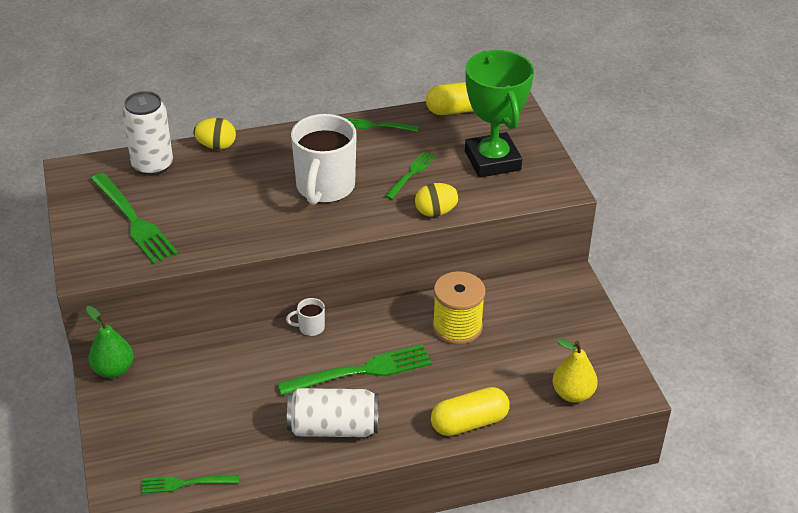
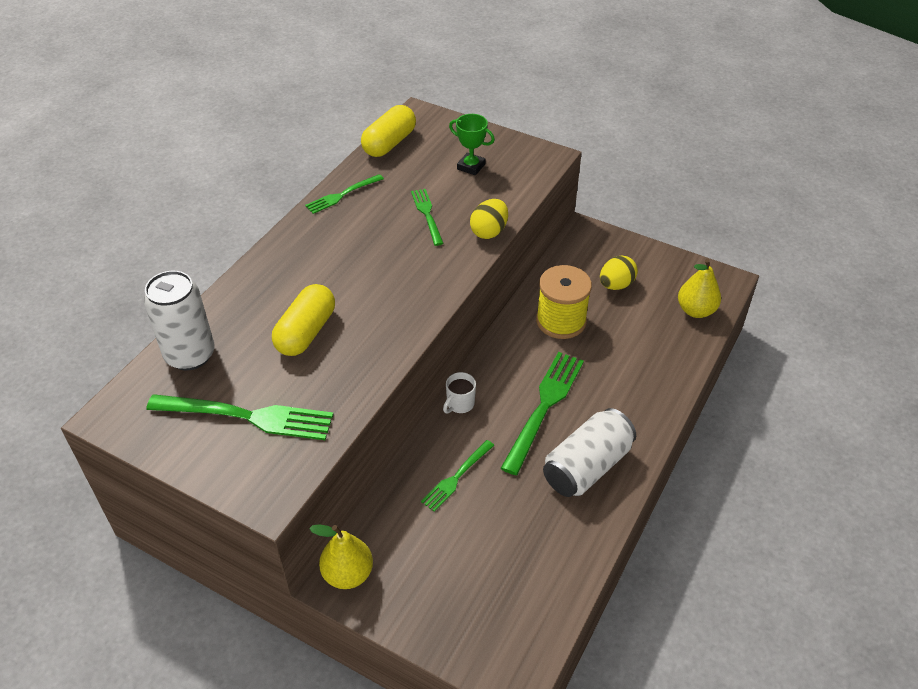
camera: 45 degrees left, 5 degrees up
green pear [86,306,134,378] -> yellow pear [309,524,373,589]
green fork [141,475,239,494] -> green fork moved to [421,440,495,512]
yellow egg [193,118,236,150] -> yellow egg moved to [600,255,638,290]
white mug [291,114,357,205] -> none
yellow capsule [431,387,510,436] -> yellow capsule moved to [272,284,335,356]
green trophy [465,50,534,178] -> green trophy [449,114,495,175], size x0.47

